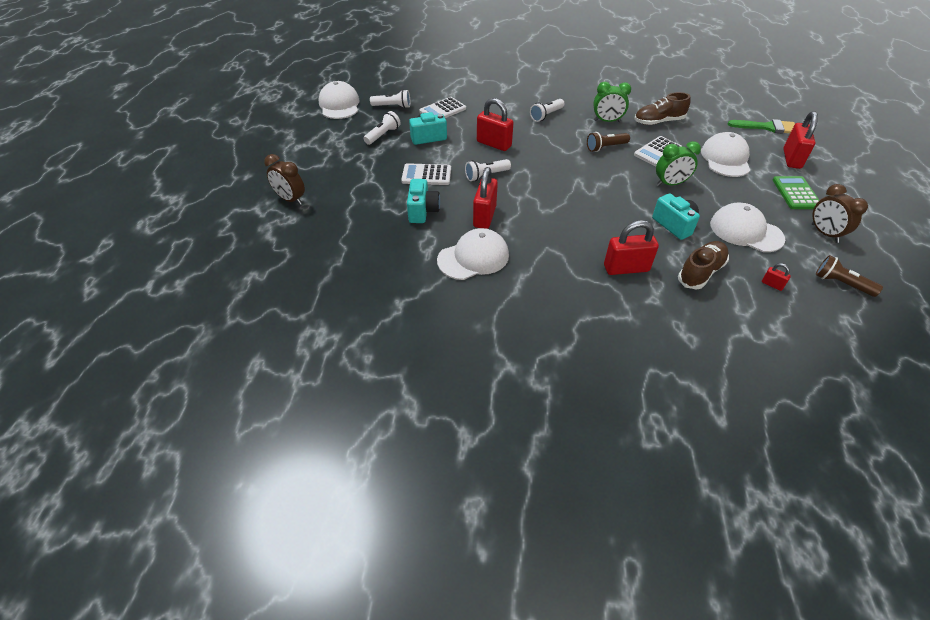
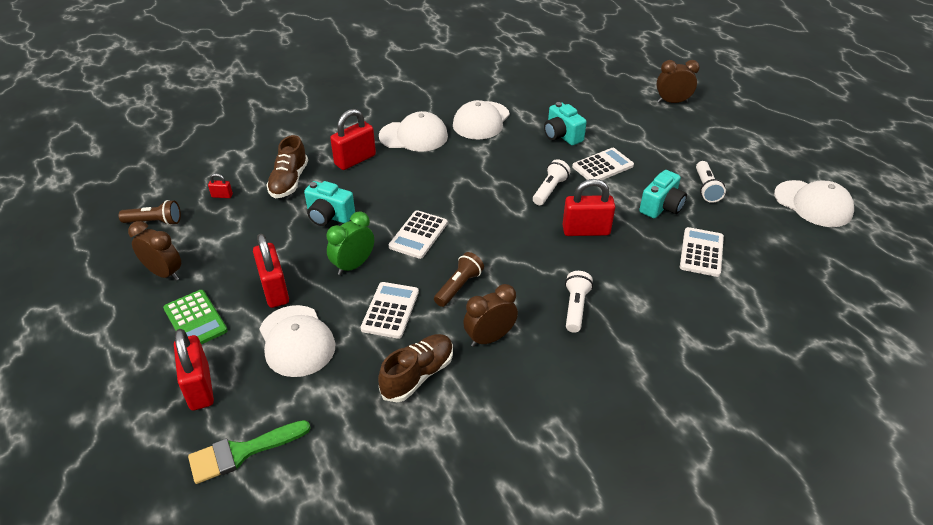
camera: 145 degrees right, 5 degrees down
white flashlight [370,90,410,108] -> none
red padlock [473,167,498,229] -> red padlock moved to [253,234,289,308]
green clock [593,82,631,122] -> brown clock [463,284,518,347]
white cap [710,203,785,252] -> white cap moved to [379,111,448,152]
none -> white calculator [389,210,448,259]

